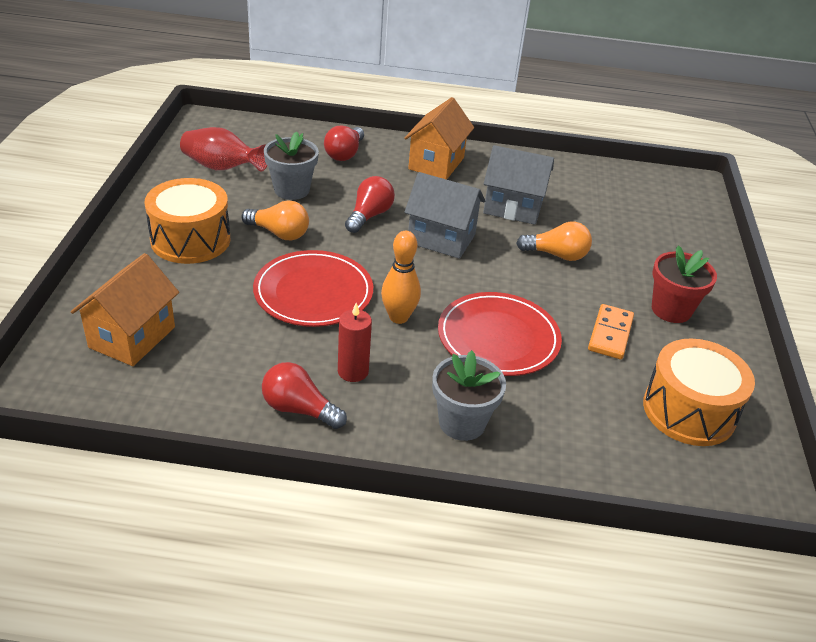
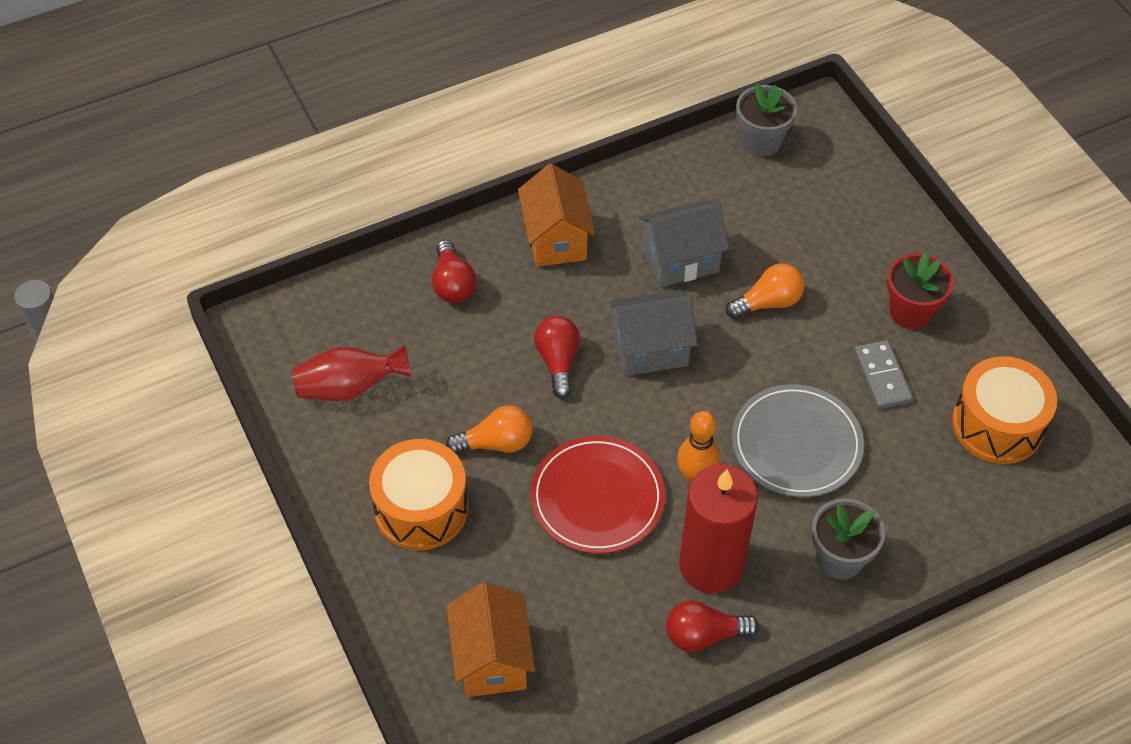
camera: 30 degrees left, 15 degrees up
grey flower pot [264,132,319,200] -> grey flower pot moved to [736,83,797,157]
red candle [338,303,372,382] -> red candle [679,464,758,593], size x1.98
red plate [438,292,562,376] -> grey plate [732,384,864,497]
orange domino [588,304,634,359] -> grey domino [854,340,913,409]

